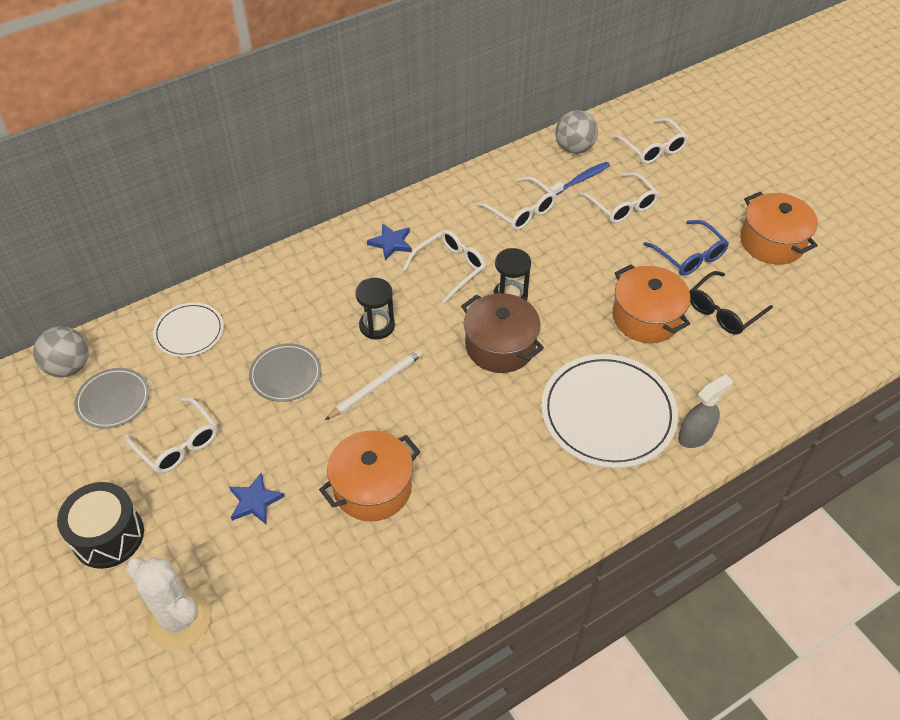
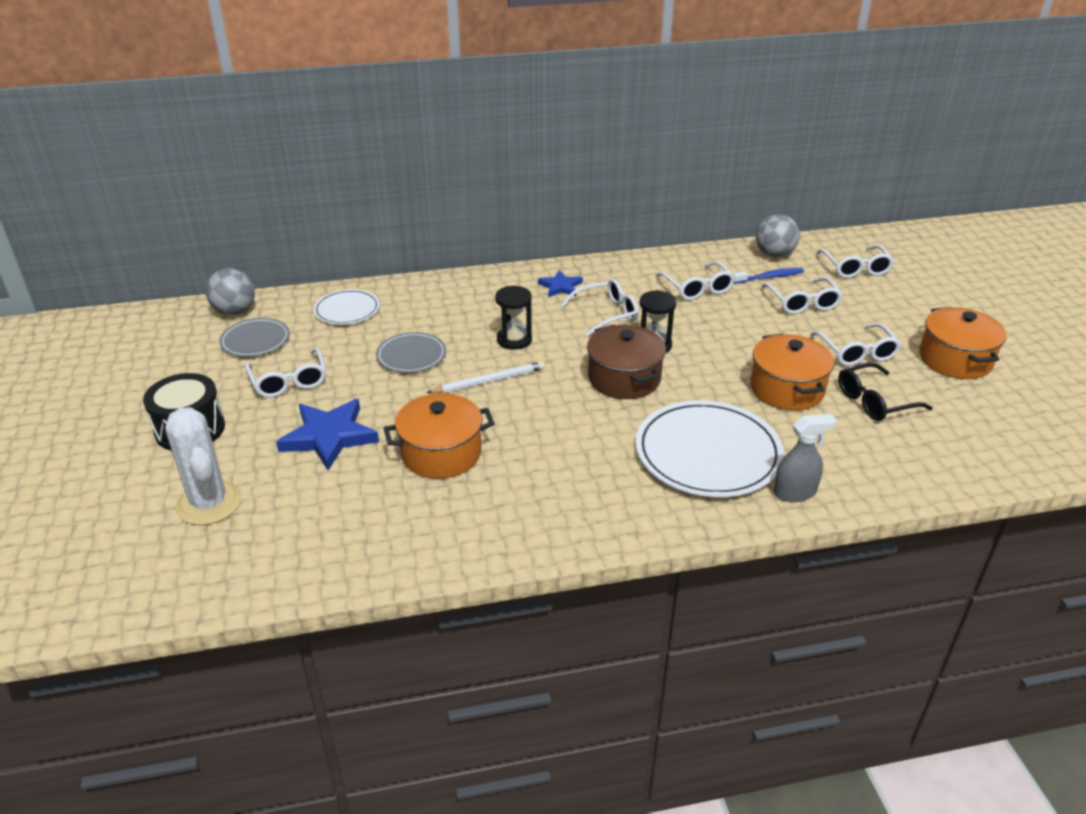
camera: 20 degrees right, 15 degrees down
blue star [229,473,285,524] -> blue star [276,399,379,470], size x1.75
blue glasses [643,220,729,276] -> white glasses [811,323,901,366]

